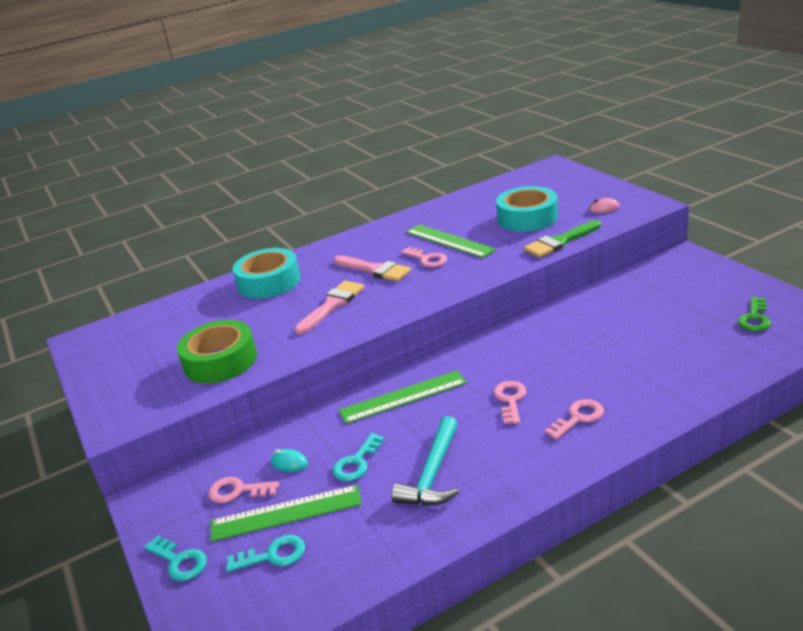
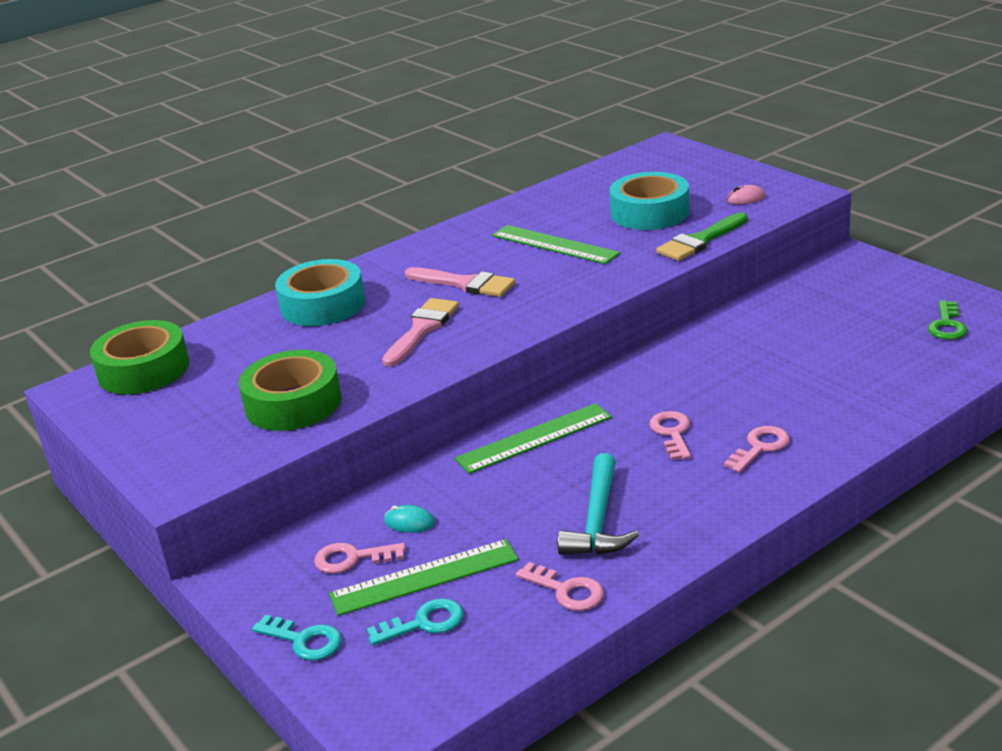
camera: 10 degrees left, 0 degrees up
turquoise key [333,433,385,481] -> none
pink key [401,247,447,267] -> pink key moved to [516,562,604,611]
none -> green tape [90,320,189,394]

